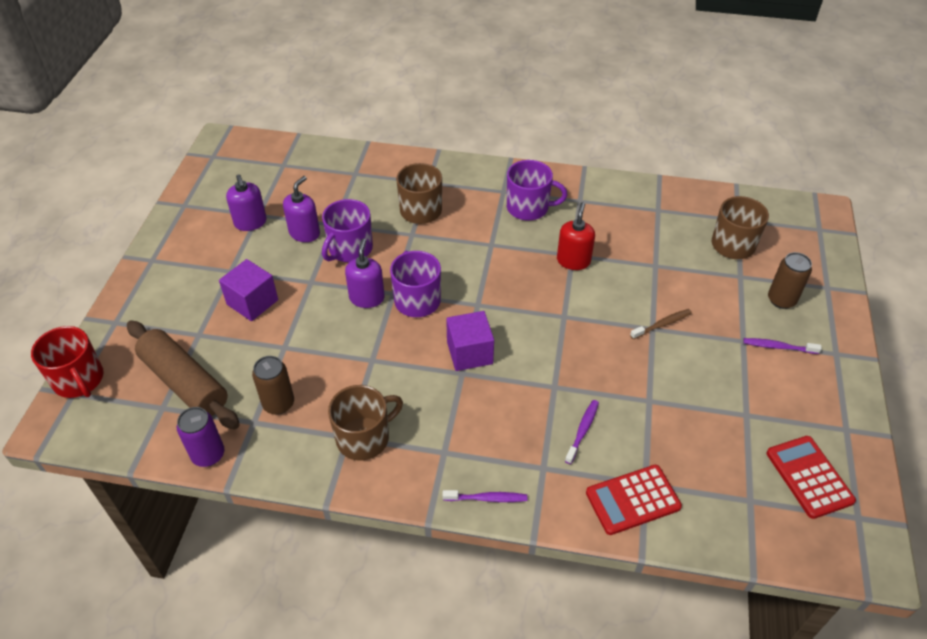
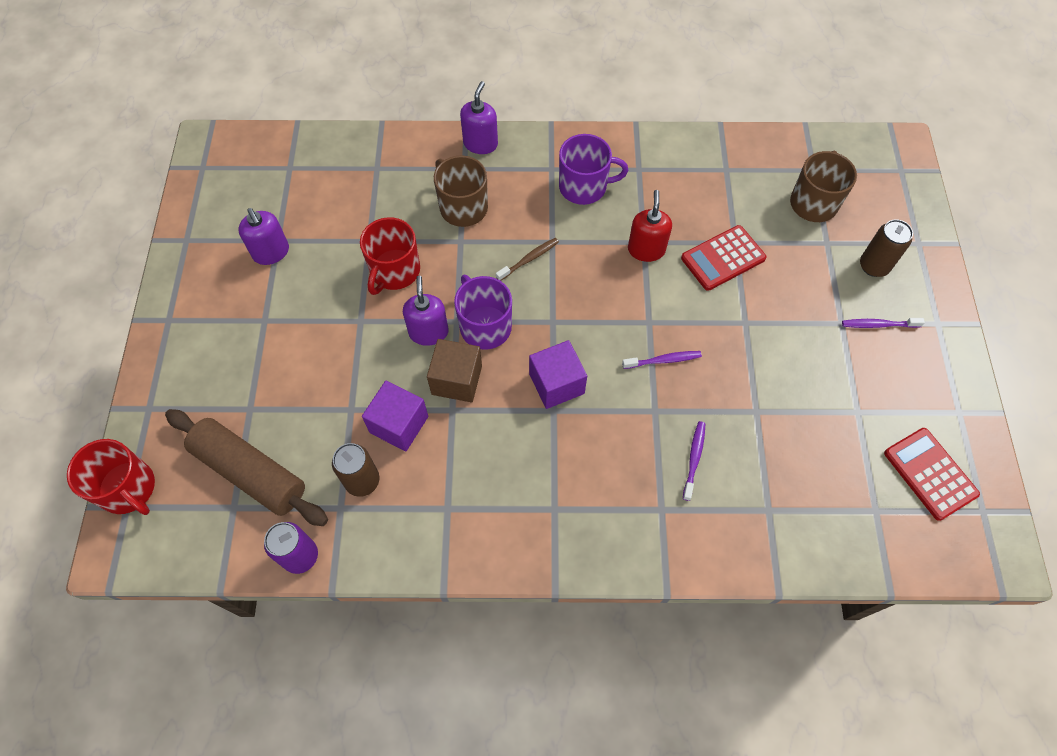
camera: 10 degrees left, 15 degrees up
purple cube [219,259,278,321] -> purple cube moved to [362,381,428,452]
purple soap dispenser [283,176,320,242] -> purple soap dispenser moved to [460,81,498,154]
purple mug [322,199,373,262] -> red mug [360,217,420,295]
brown mug [328,385,403,460] -> none
purple toothbrush [443,490,527,502] -> purple toothbrush moved to [622,351,702,369]
red calculator [586,465,682,535] -> red calculator moved to [681,225,766,291]
brown toothbrush [630,309,692,339] -> brown toothbrush moved to [496,238,559,281]
none -> brown cube [427,339,482,402]

